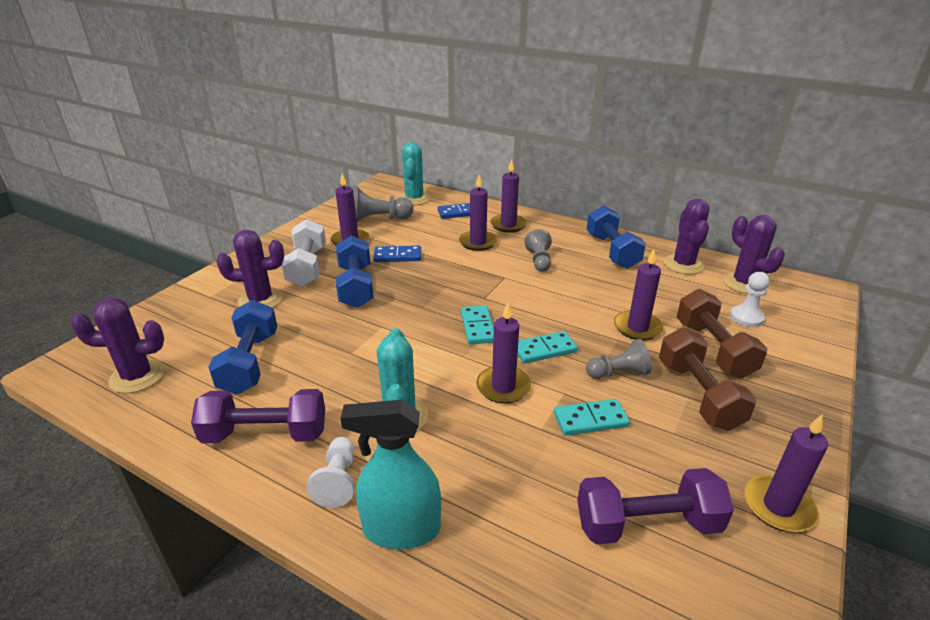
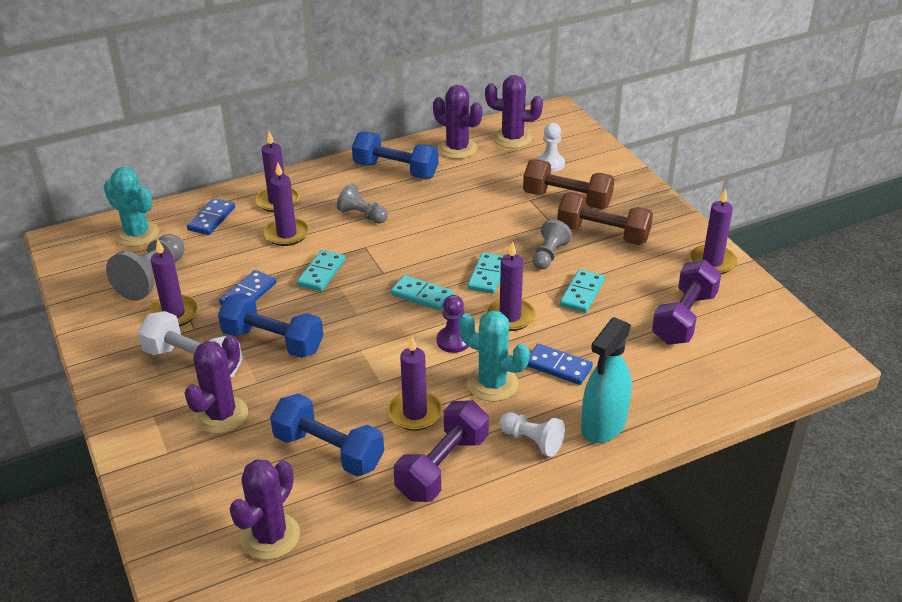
camera: 55 degrees left, 5 degrees up
purple candle [614,249,664,341] -> purple candle moved to [387,336,443,431]
none -> turquoise domino [297,250,345,291]
none -> purple pawn [437,295,469,353]
none -> blue domino [527,344,593,385]

